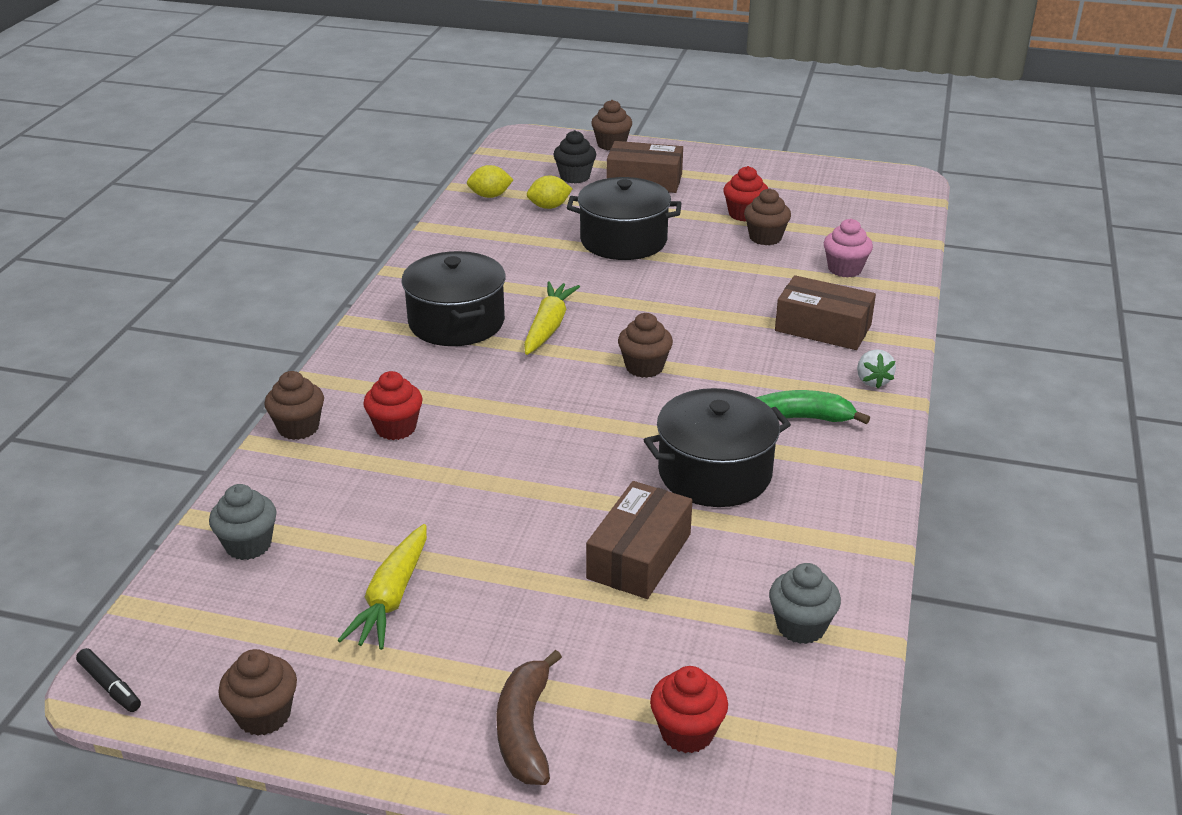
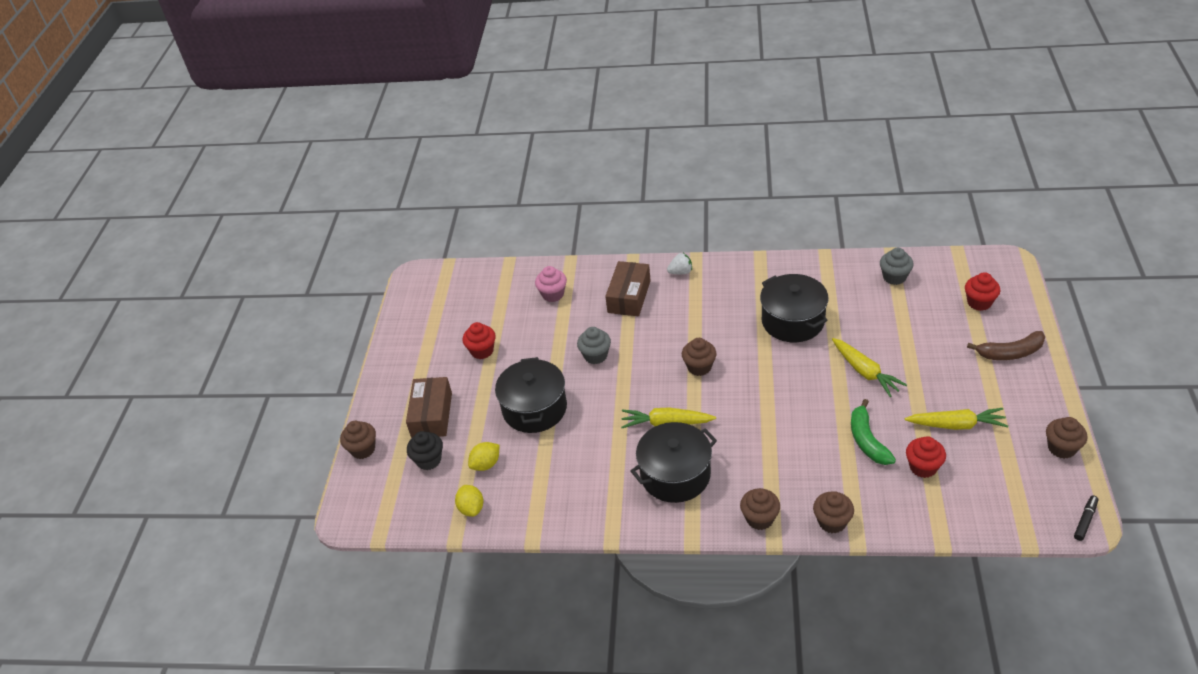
camera: 95 degrees left, 10 degrees up
grey cupcake [209,484,277,560] -> grey cupcake moved to [577,327,611,364]
red cupcake [363,371,423,440] -> red cupcake moved to [906,436,946,478]
yellow lemon [527,176,572,209] -> yellow lemon turned 75 degrees clockwise [468,442,499,471]
brown box [586,481,693,599] -> none
brown cupcake [744,188,791,245] -> brown cupcake moved to [740,488,780,530]
green banana [756,390,870,424] -> green banana moved to [851,399,896,465]
none -> yellow carrot [832,338,907,397]

